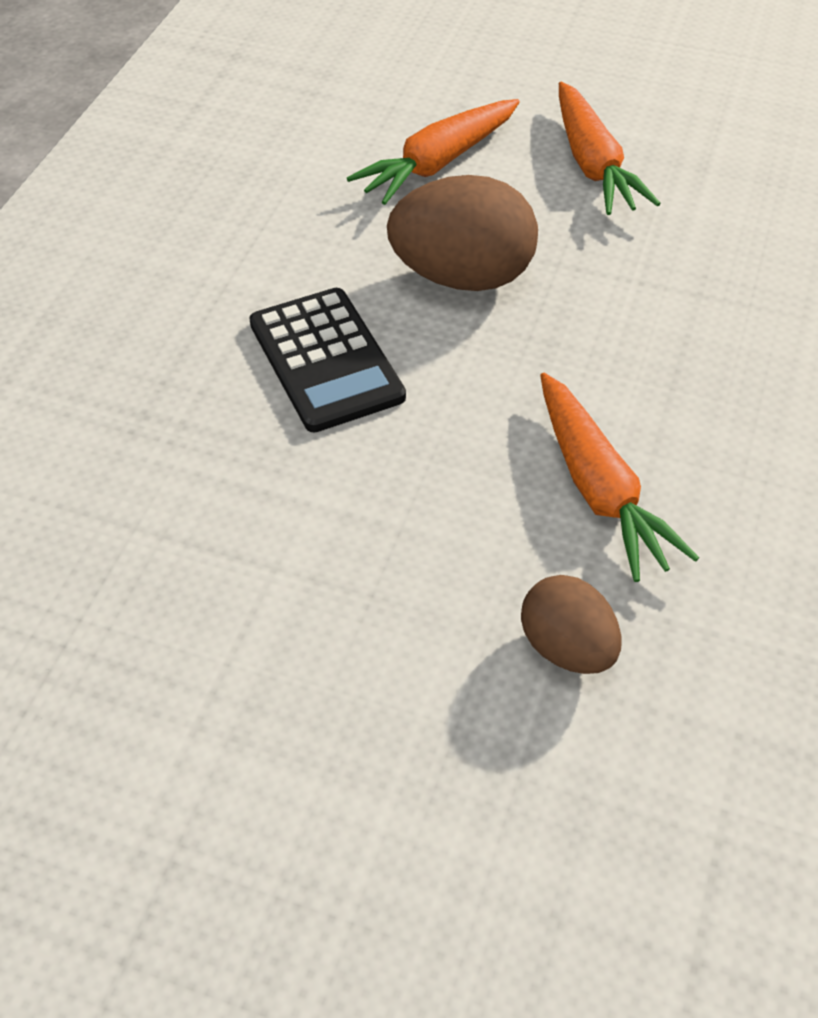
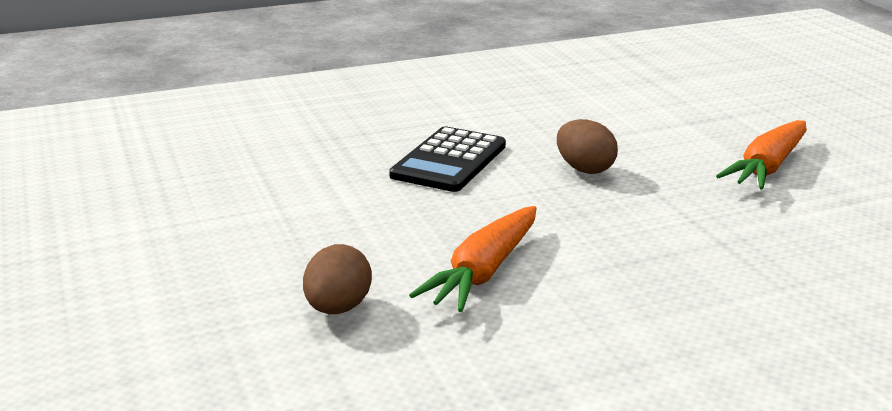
camera: 50 degrees right, 25 degrees down
orange carrot [347,99,520,205] -> none
brown egg [387,175,538,291] -> brown egg [557,119,618,174], size x0.60

